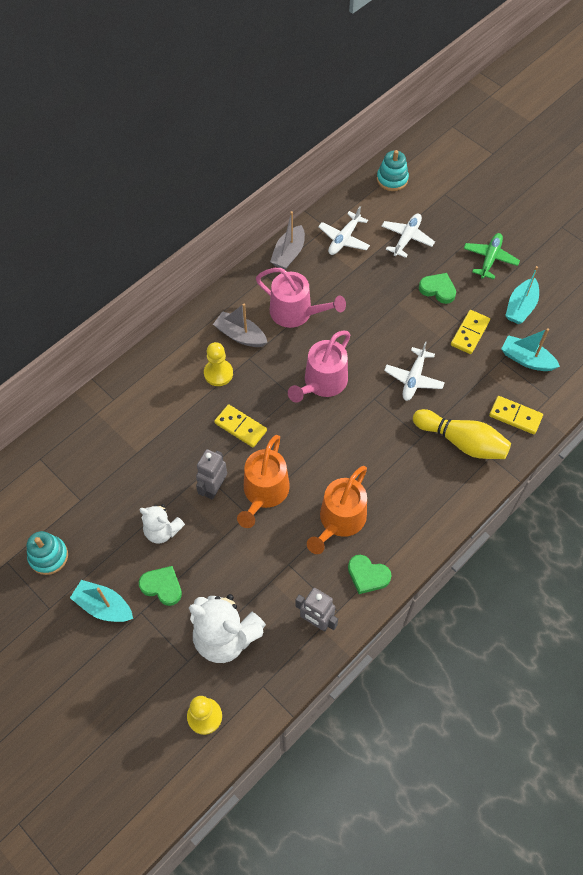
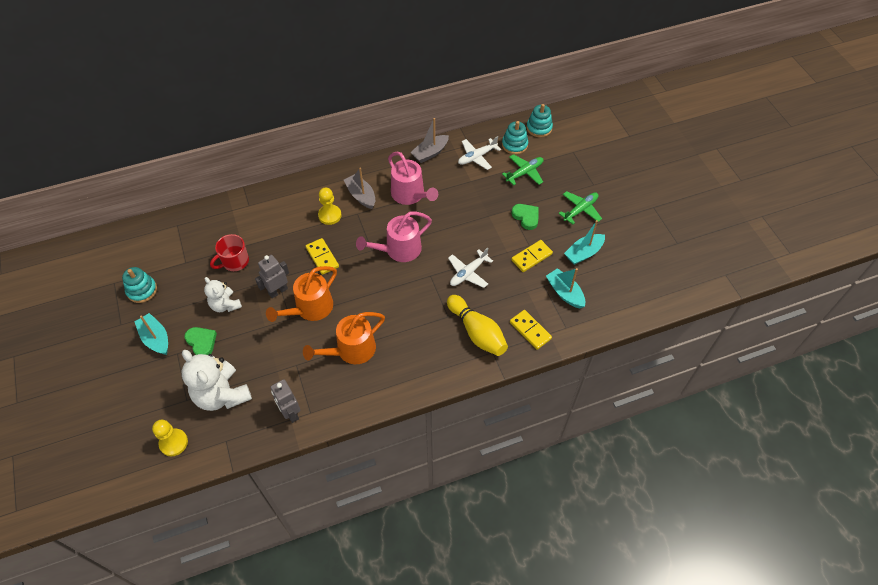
camera: 25 degrees right, 5 degrees down
green heart [348,555,391,594] -> none
white plane [382,214,435,258] -> green plane [502,154,543,185]
none -> red mug [210,234,249,271]
none -> turquoise stacking toy [502,121,528,155]

